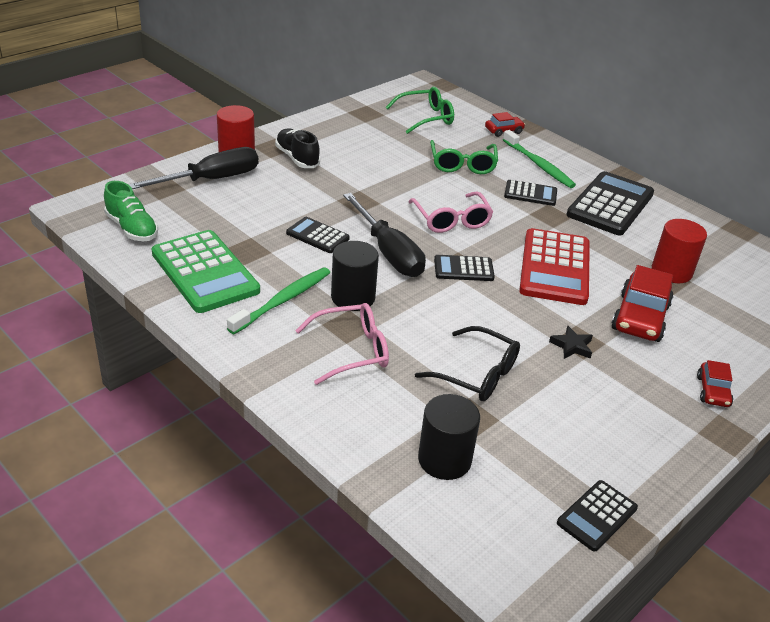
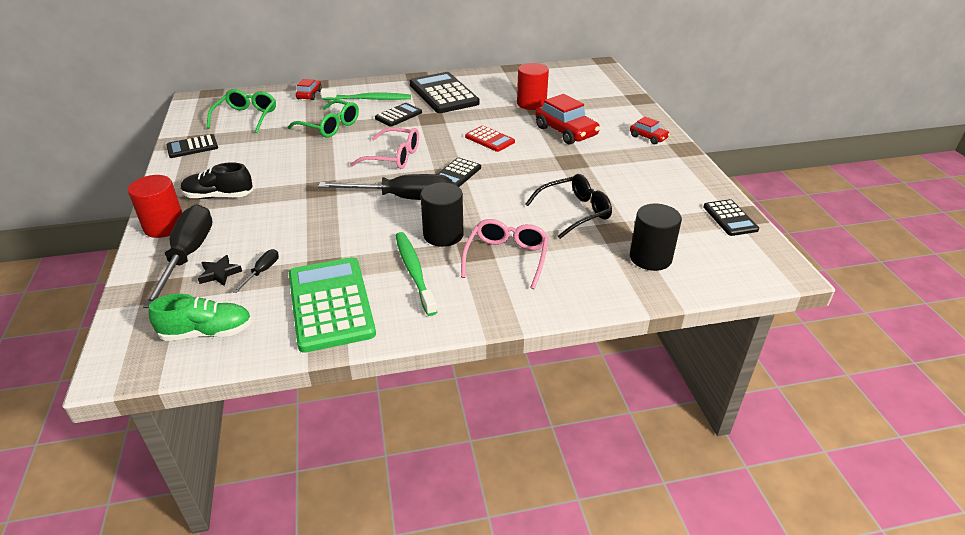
camera: 55 degrees left, 0 degrees up
green calculator [152,230,260,313] -> green calculator turned 105 degrees counterclockwise [289,257,376,353]
black calculator [286,217,350,253] -> black calculator moved to [166,134,218,158]
red calculator [519,228,590,305] -> red calculator [465,126,515,152], size x0.53
black star [549,325,593,359] -> black star moved to [198,255,242,286]
none -> black screwdriver [233,249,279,293]

